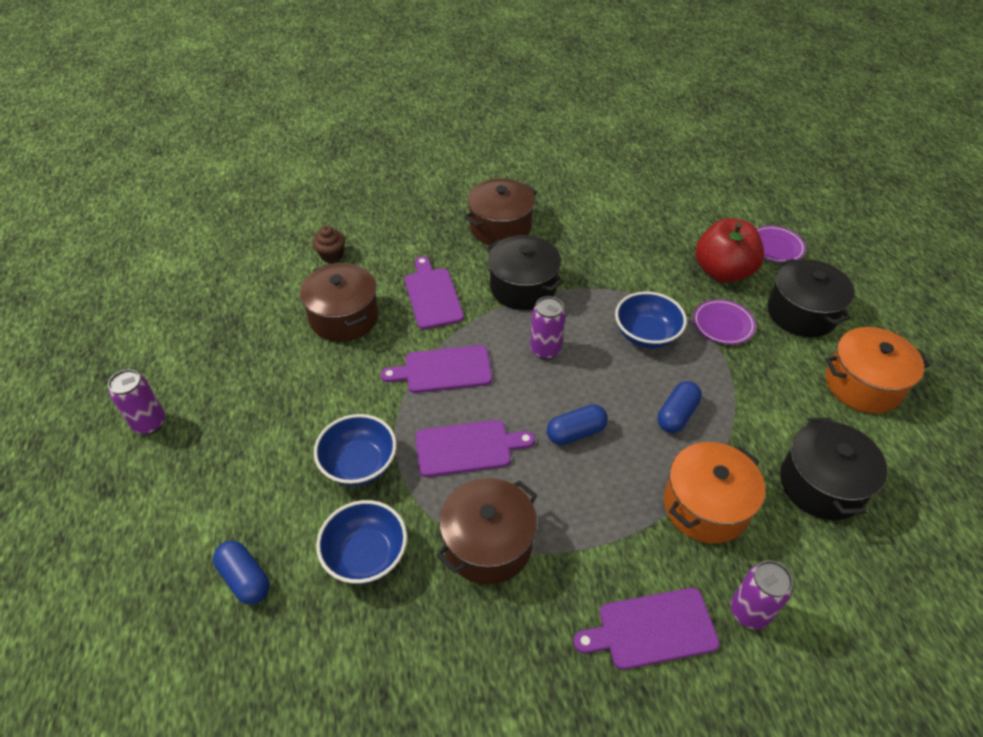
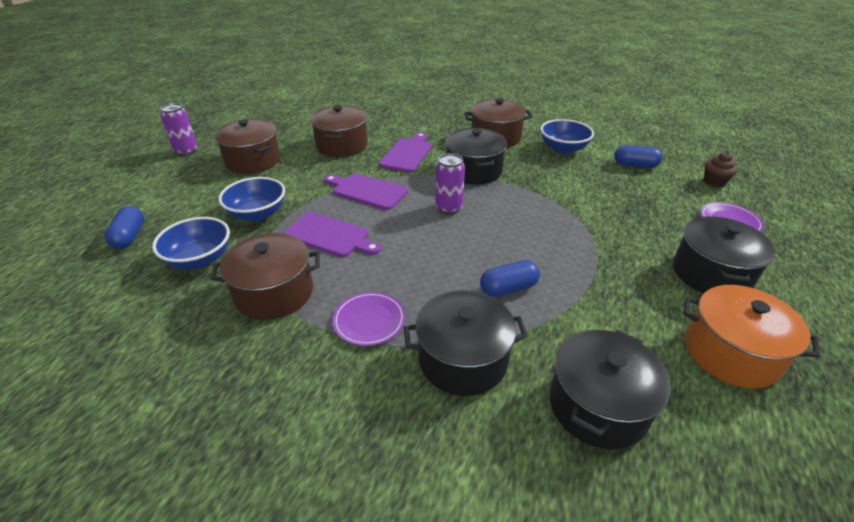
camera: 35 degrees right, 10 degrees down
brown cupcake [313,226,345,263] -> brown cupcake moved to [704,152,738,187]
blue capsule [547,404,608,445] -> blue capsule moved to [614,145,663,168]
purple cutting board [573,588,720,670] -> none
blue bowl [615,292,687,348] -> blue bowl moved to [540,119,594,154]
orange pot [664,442,765,544] -> black pot [404,290,528,396]
purple plate [693,299,756,345] -> purple plate moved to [332,292,406,346]
red apple [696,218,764,283] -> none
purple can [731,560,793,630] -> none
none -> brown pot [215,119,281,174]

